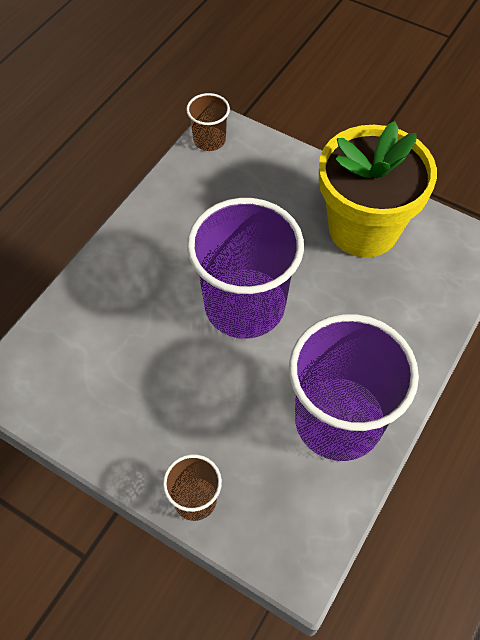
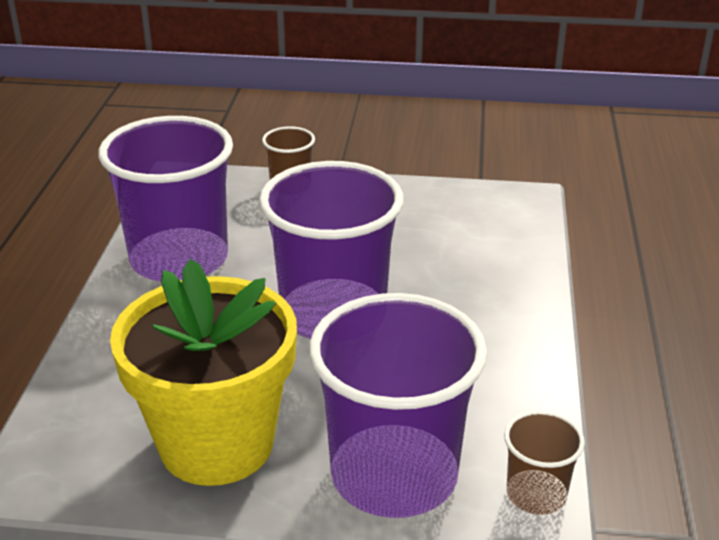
camera: 155 degrees right, 25 degrees down
none -> purple cup [309,293,487,518]

